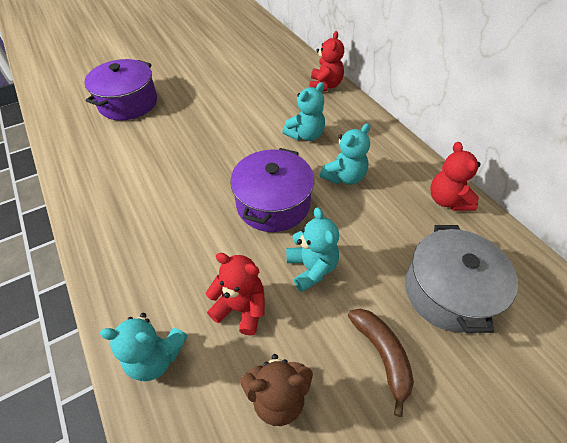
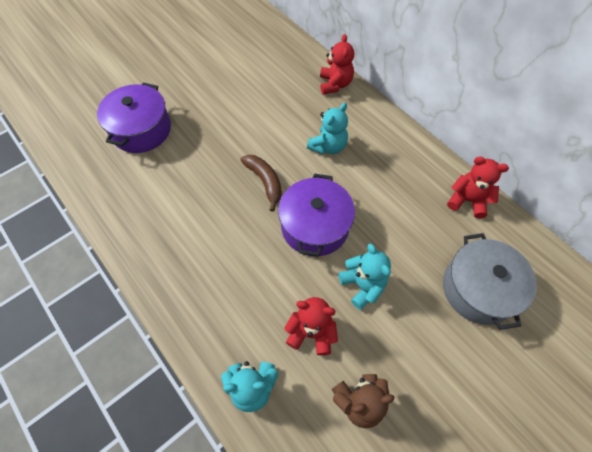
camera: 10 degrees left, 10 degrees up
turquoise teddy bear [320,123,370,185] -> none
brown banana [348,309,414,417] -> brown banana moved to [240,155,282,212]
red teddy bear [430,142,480,211] -> red teddy bear turned 135 degrees clockwise [447,157,509,218]

